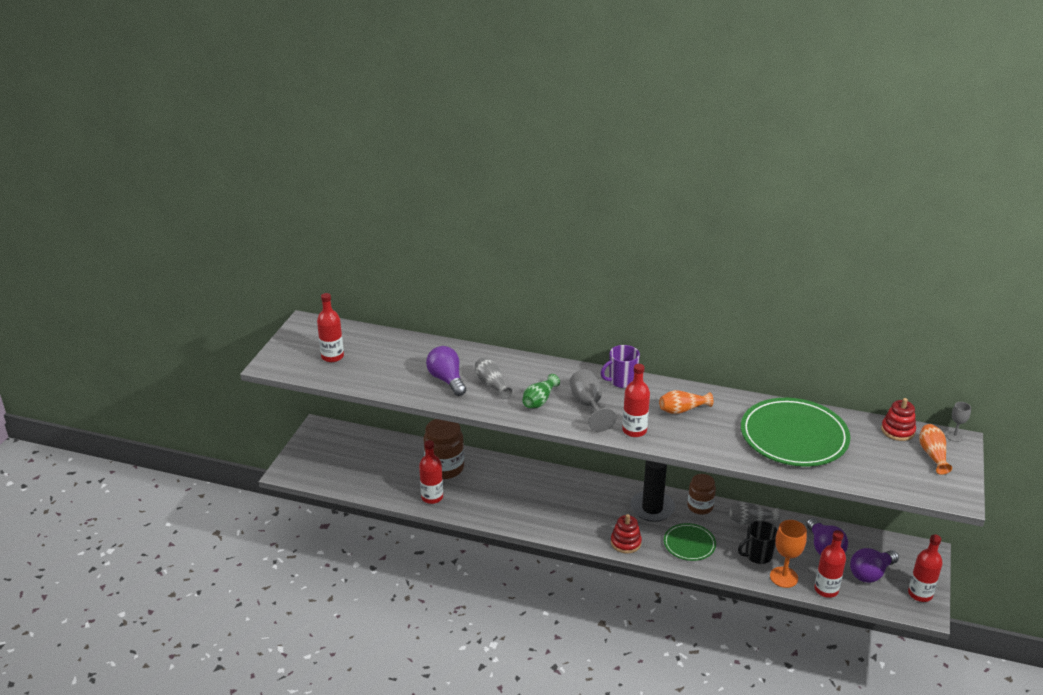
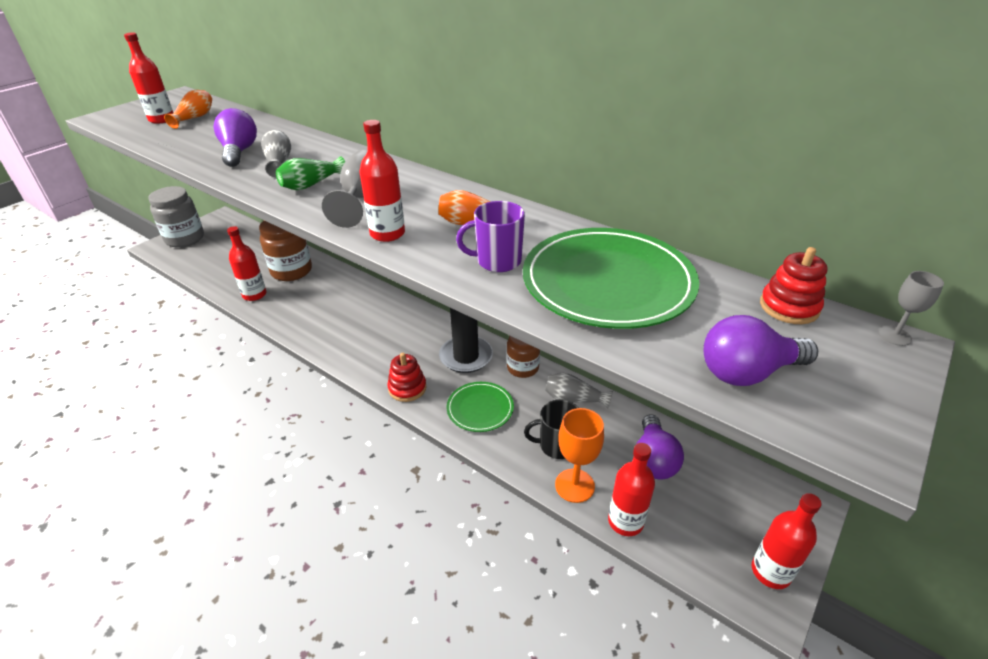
camera: 20 degrees right, 5 degrees up
purple mug [601,345,640,388] -> purple mug moved to [456,201,525,272]
purple light bulb [850,548,899,583] -> purple light bulb moved to [703,315,818,386]
orange vase [919,424,952,475] -> orange vase moved to [164,90,212,129]
none -> grey jar [148,186,204,247]

